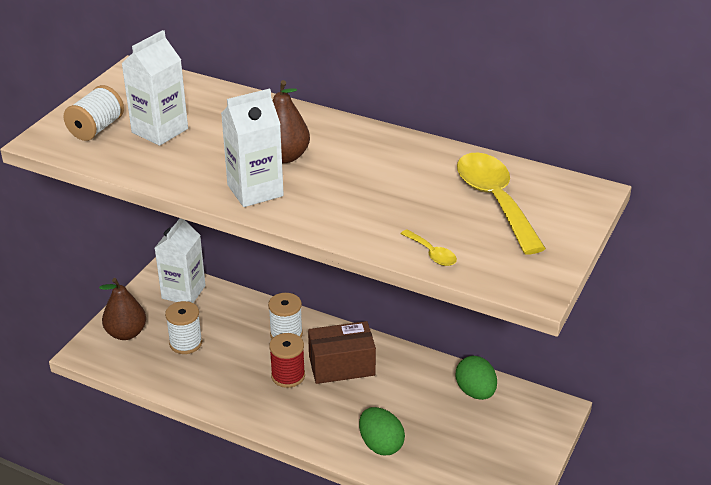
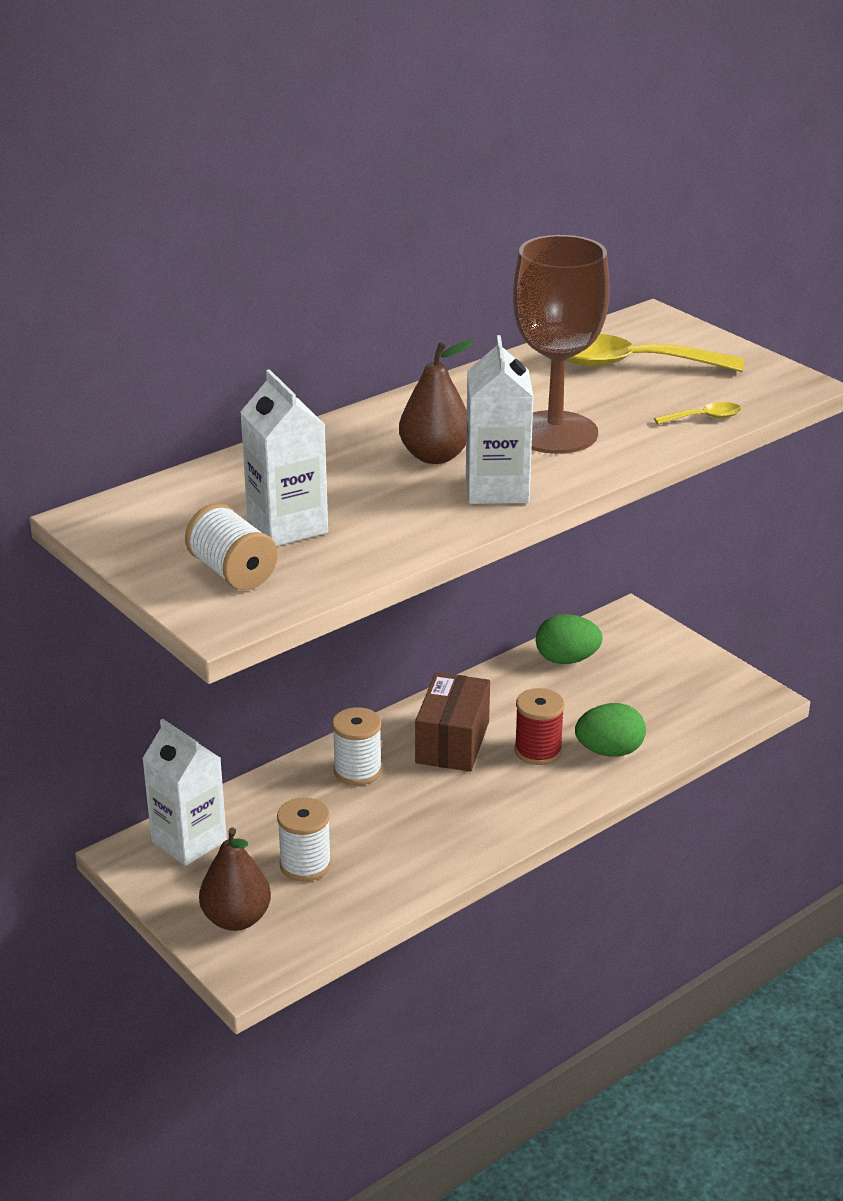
camera: 65 degrees left, 5 degrees down
red spool [269,333,305,388] -> red spool moved to [514,688,565,765]
none -> brown goblet [513,235,610,454]

